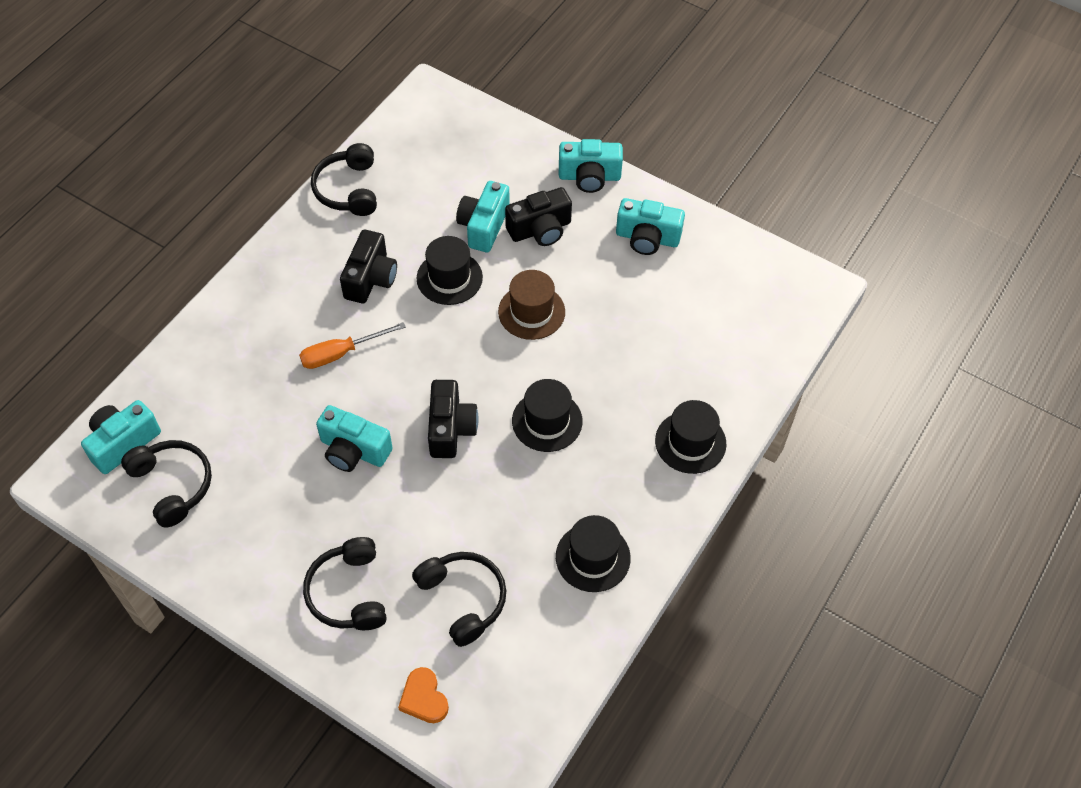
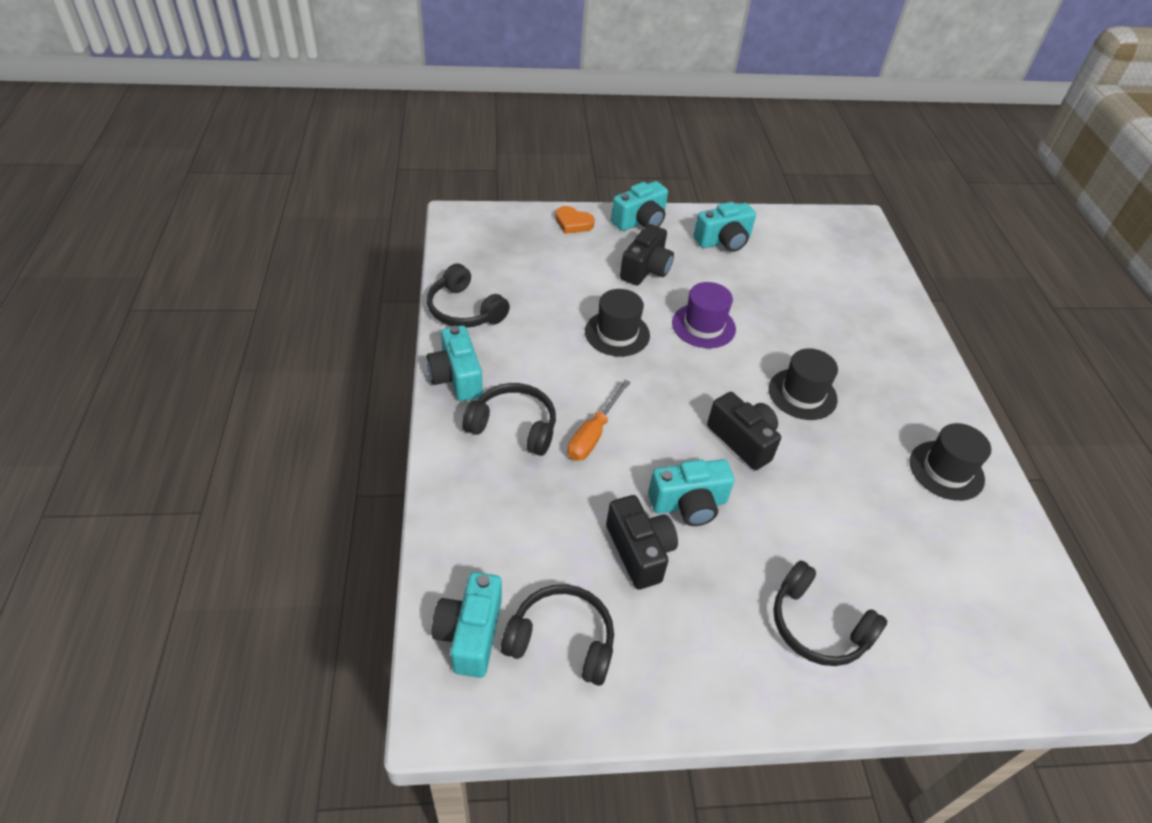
camera: 40 degrees left, 10 degrees down
black camera [340,230,397,303] -> black camera moved to [606,495,678,590]
orange heart [398,667,449,723] -> orange heart moved to [555,206,595,234]
black headphones [412,552,506,647] -> black headphones moved to [462,383,556,456]
turquoise camera [456,181,510,252] -> turquoise camera moved to [427,325,483,401]
brown hat [498,270,565,340] -> purple hat [672,282,736,348]
black hat [655,400,727,474] -> none

